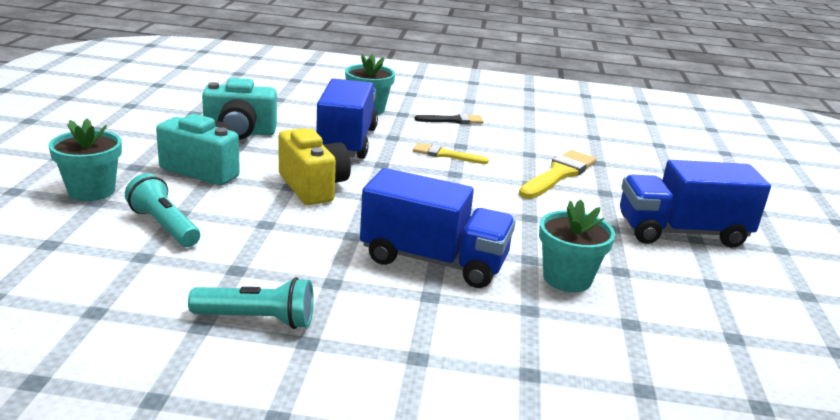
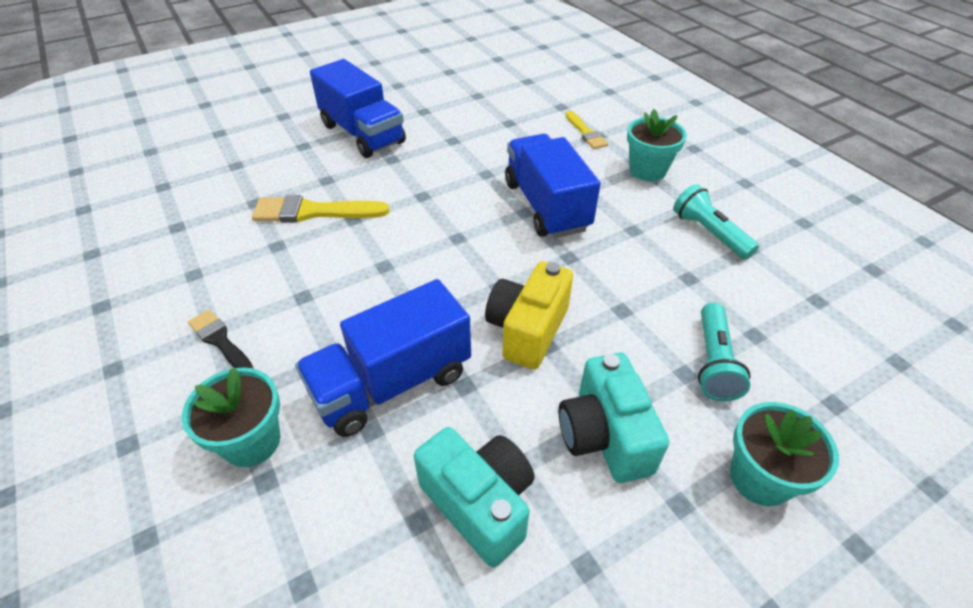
camera: 125 degrees left, 20 degrees up
yellow brush [413,143,489,164] -> yellow brush moved to [566,111,608,149]
turquoise flower pot [539,199,615,292] -> turquoise flower pot moved to [627,109,687,182]

